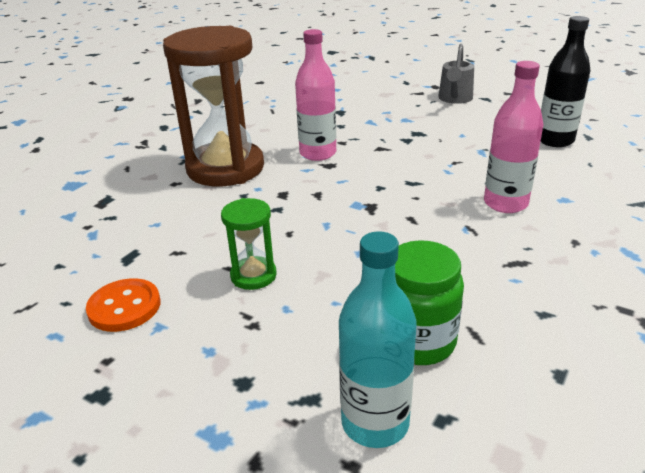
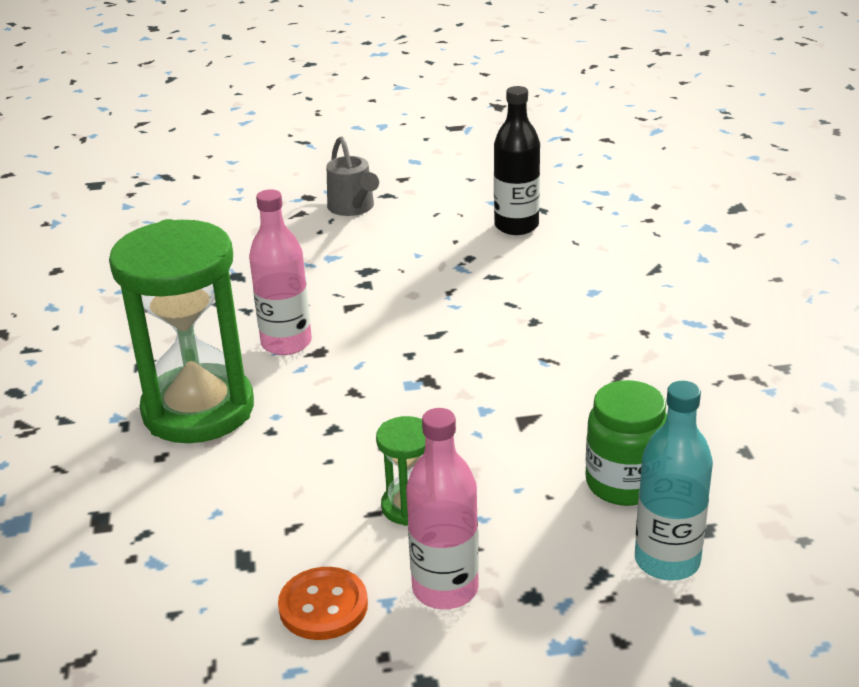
camera: 40 degrees left, 0 degrees up
brown hourglass [163,26,264,186] -> green hourglass [109,219,254,443]
pink bottle [484,61,543,213] -> pink bottle moved to [406,408,479,609]

